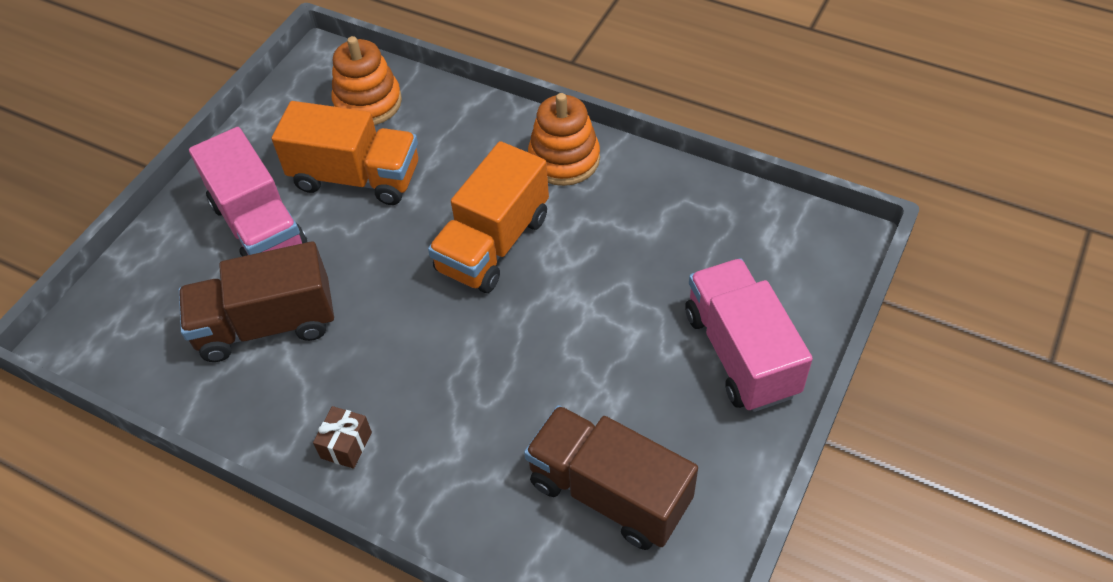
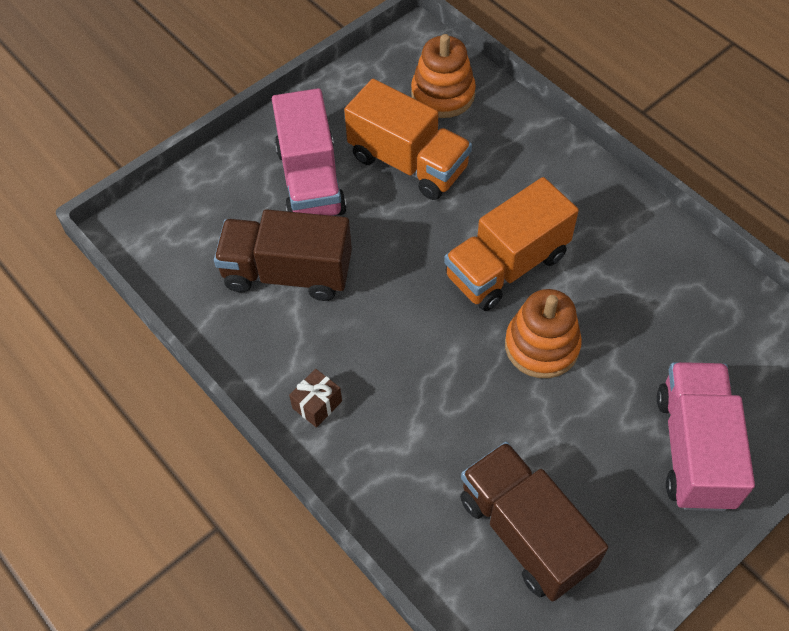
camera: 20 degrees right, 5 degrees up
orange stacking toy [528,93,600,186] -> orange stacking toy moved to [505,289,582,378]

